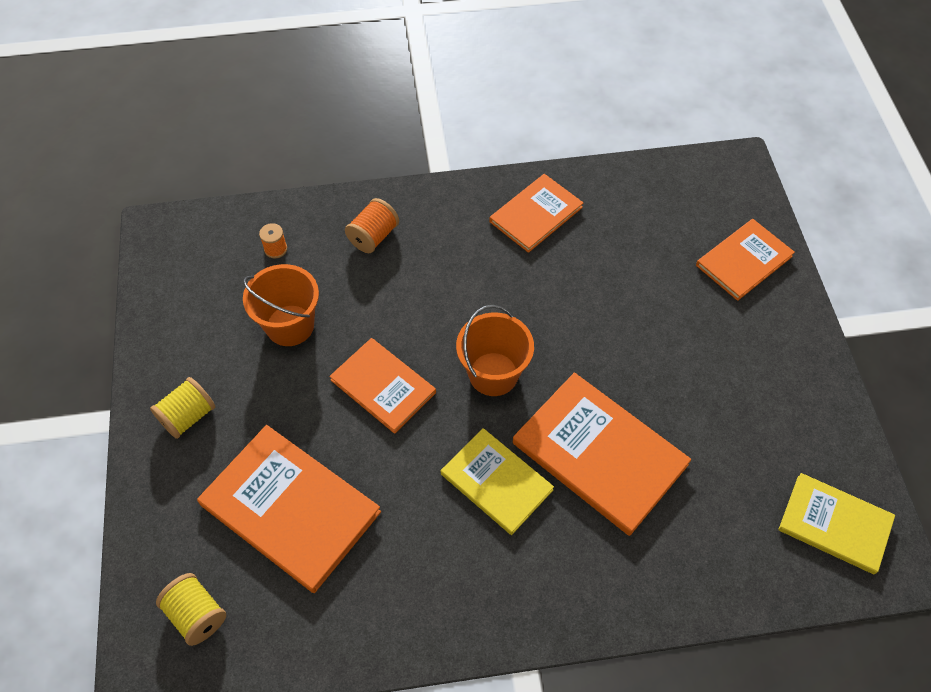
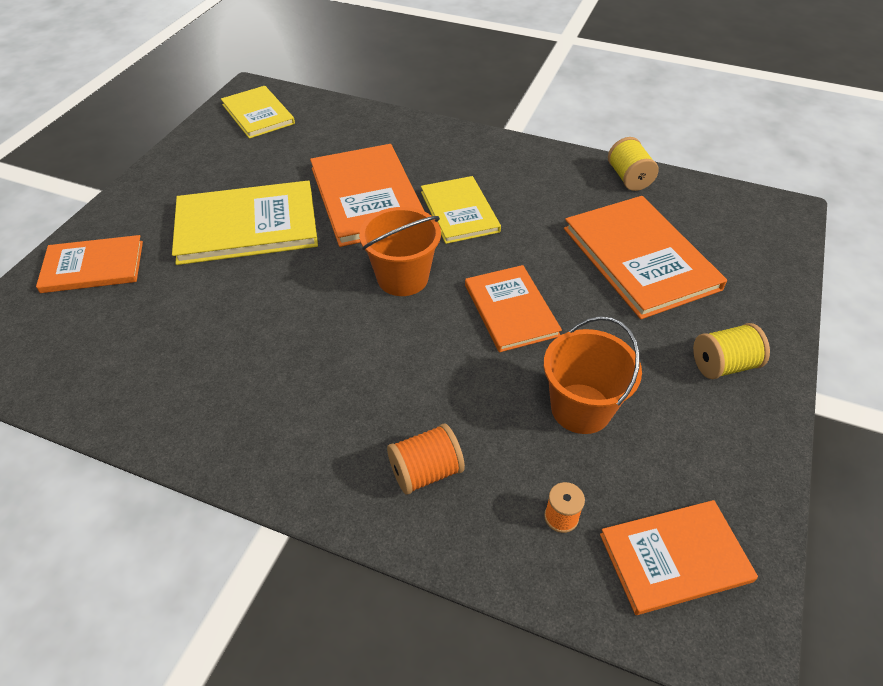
camera: 150 degrees left, 10 degrees down
yellow spool [156,573,226,646] -> yellow spool moved to [608,137,659,191]
orange book [489,174,583,253] -> orange book moved to [600,500,758,615]
none -> yellow book [172,180,318,265]

